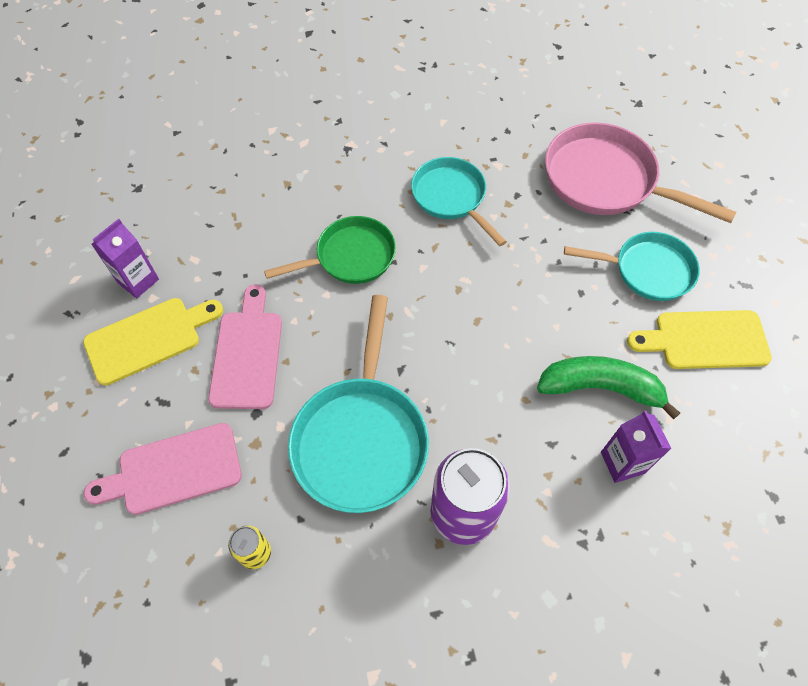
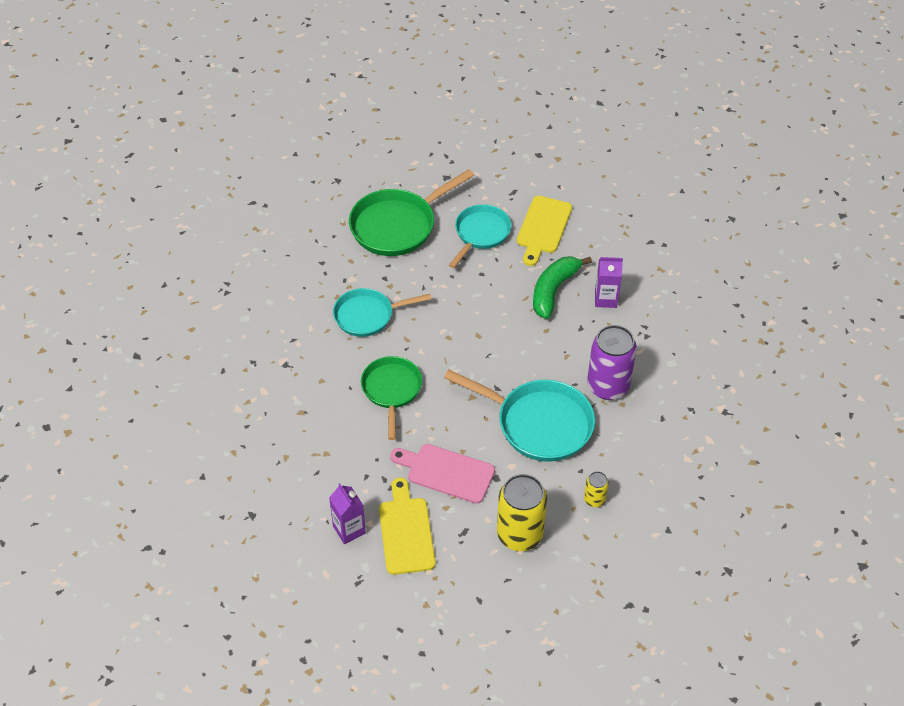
camera: 70 degrees left, 10 degrees down
pink cutting board [84,423,242,515] -> yellow can [497,474,547,551]
pink pan [545,122,737,223] -> green pan [349,169,474,256]

